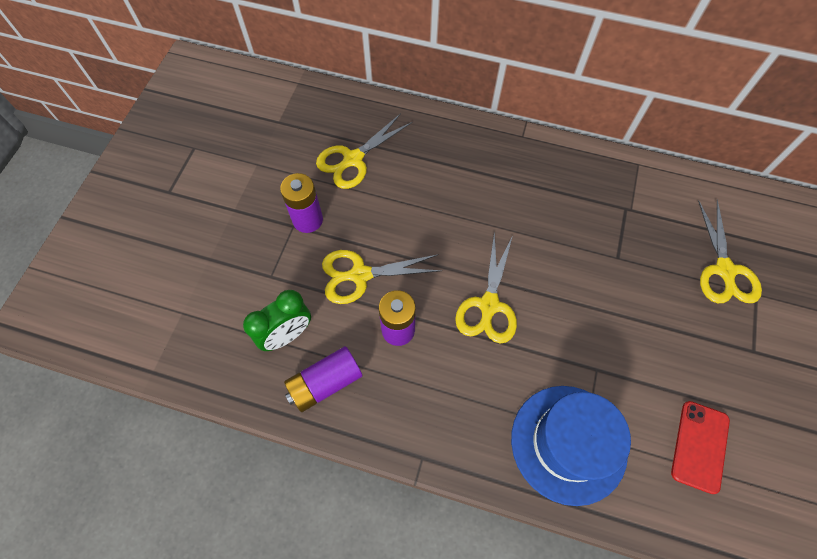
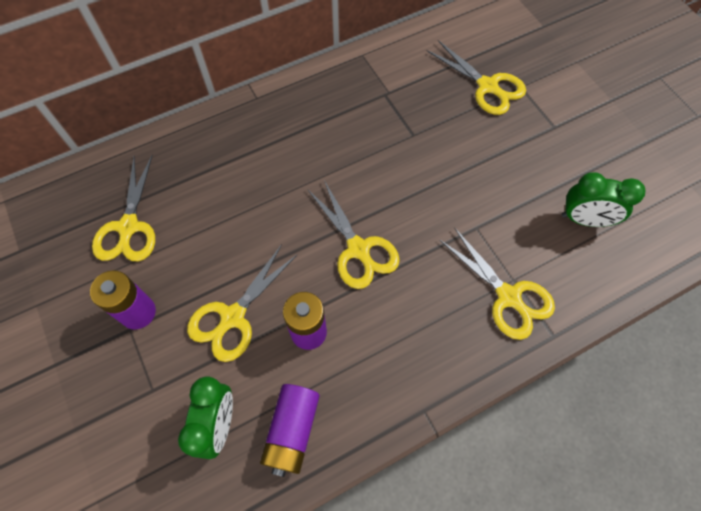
camera: 45 degrees left, 0 degrees up
blue hat [511,386,631,506] -> yellow scissors [440,228,555,340]
red phone [671,401,730,494] -> green clock [562,172,645,227]

